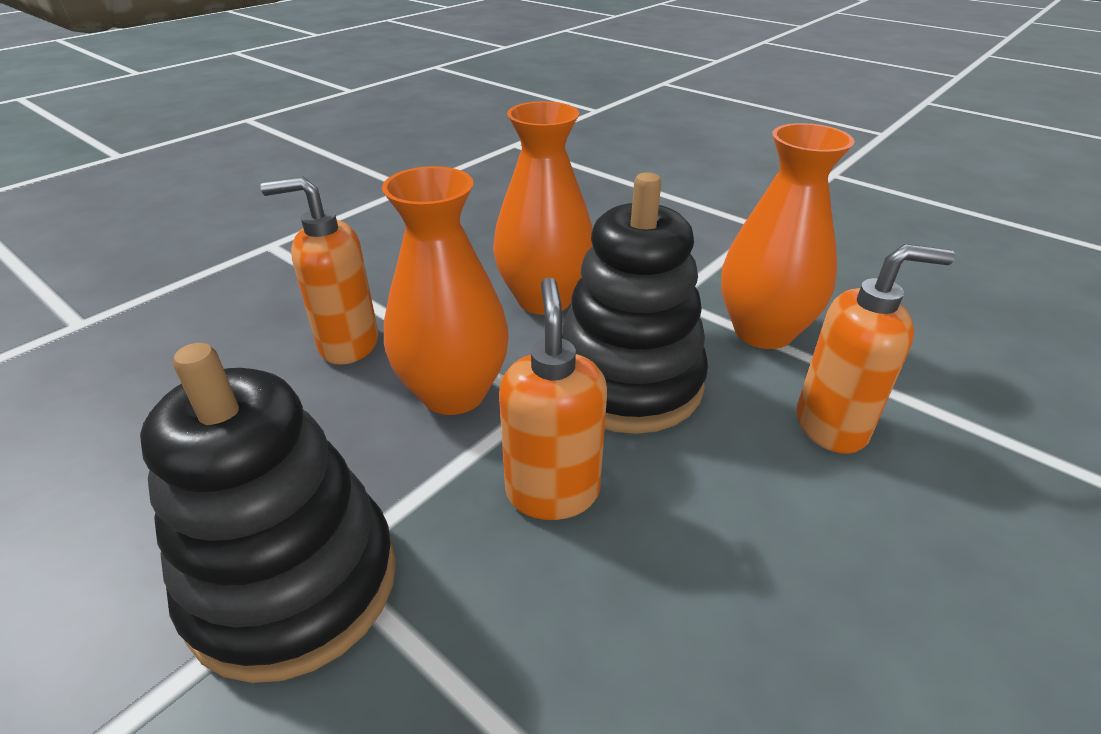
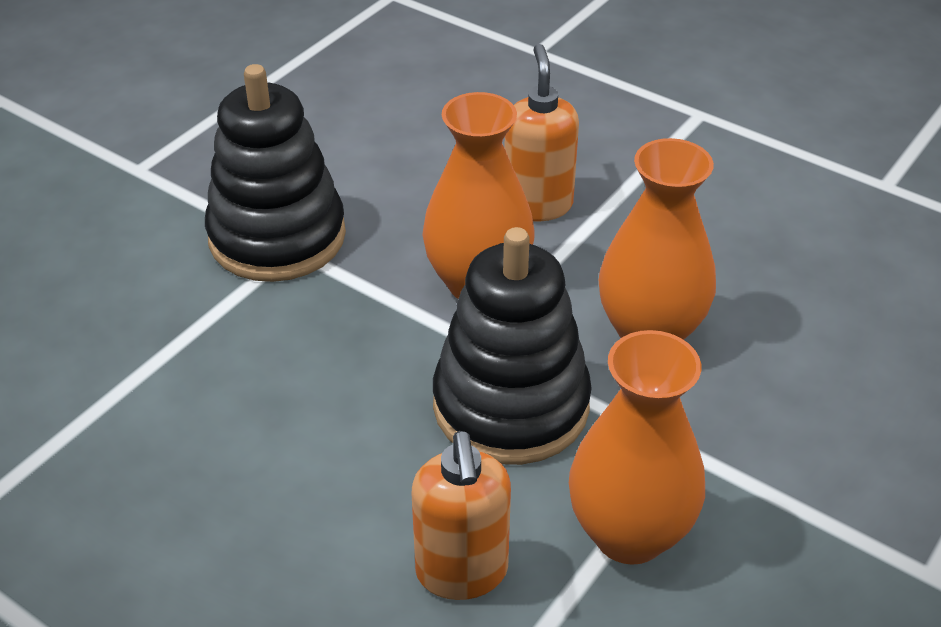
camera: 85 degrees right, 5 degrees up
orange soap dispenser [499,277,607,520] -> none

